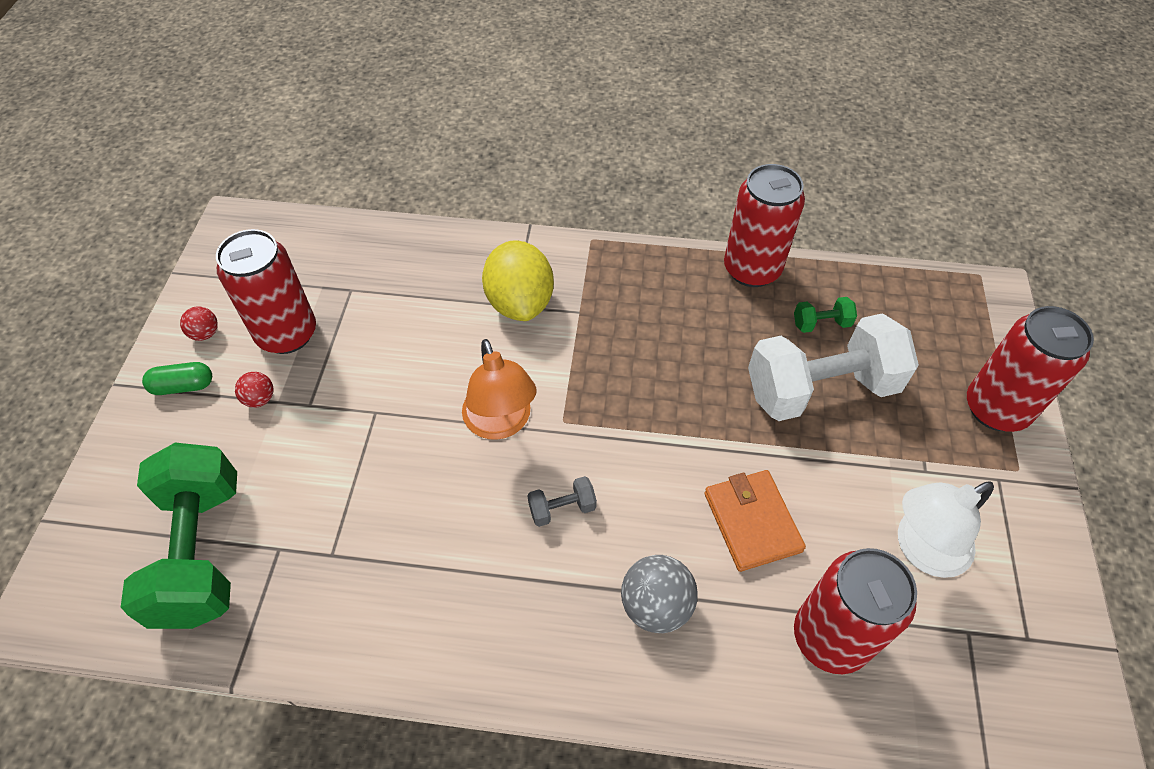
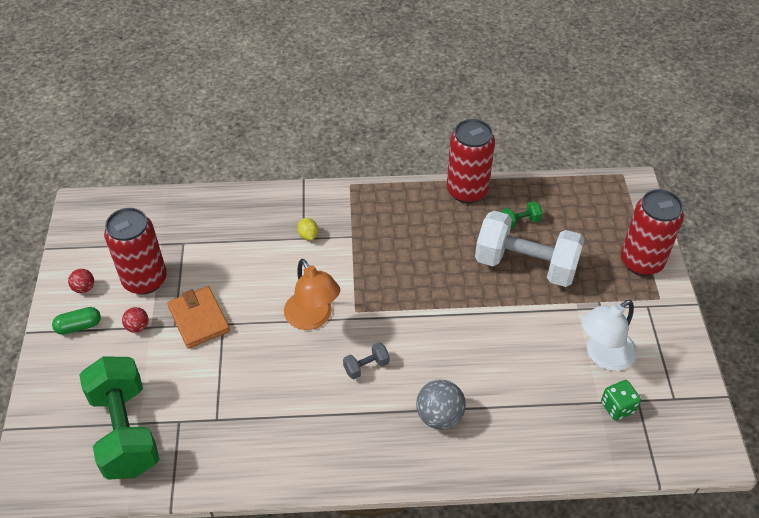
camera: 10 degrees left, 5 degrees down
yellow lemon [482,240,554,321] -> yellow lemon [297,218,318,240], size x0.41
orange wallet [705,470,806,572] -> orange wallet moved to [167,286,230,349]
white dumbbell [748,313,919,421] -> white dumbbell turned 45 degrees clockwise [475,211,585,287]
red can [794,548,917,674] -> none
none -> green dice [601,380,641,421]

